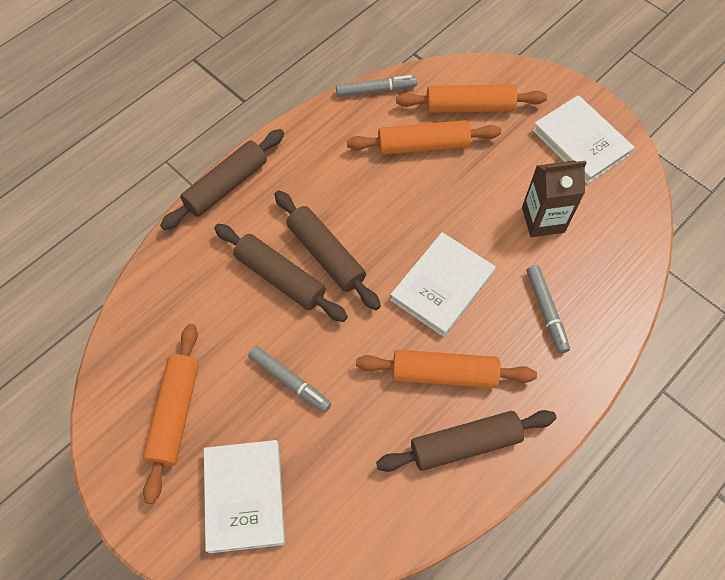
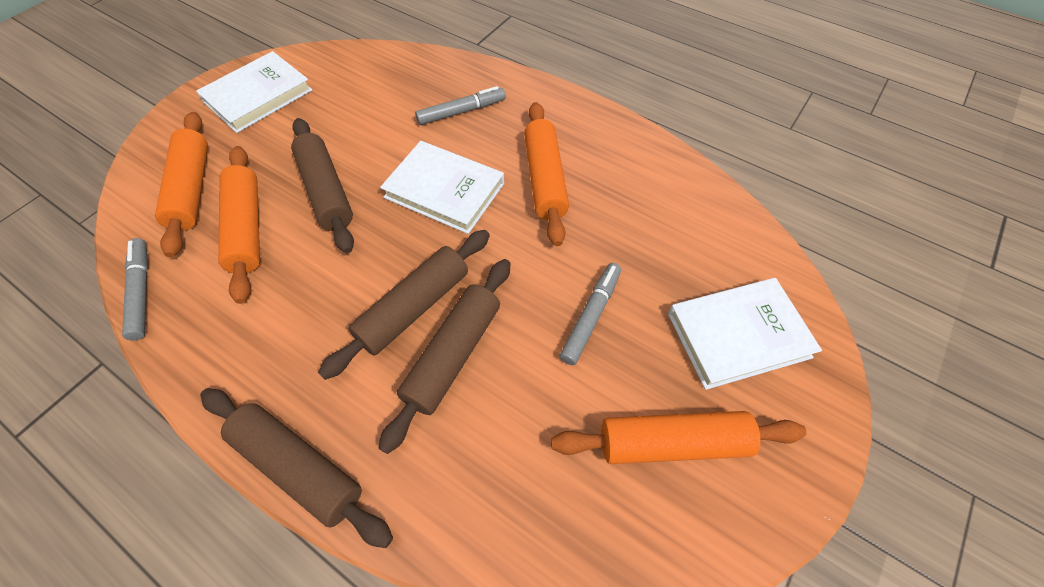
camera: 100 degrees left, 5 degrees down
brown rolling pin [376,410,557,472] -> brown rolling pin moved to [291,118,354,253]
brown carton [522,161,587,237] -> none

